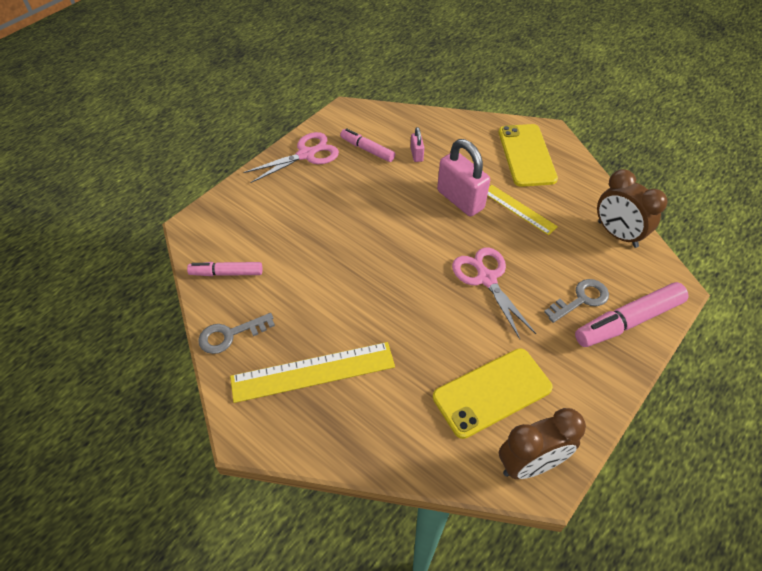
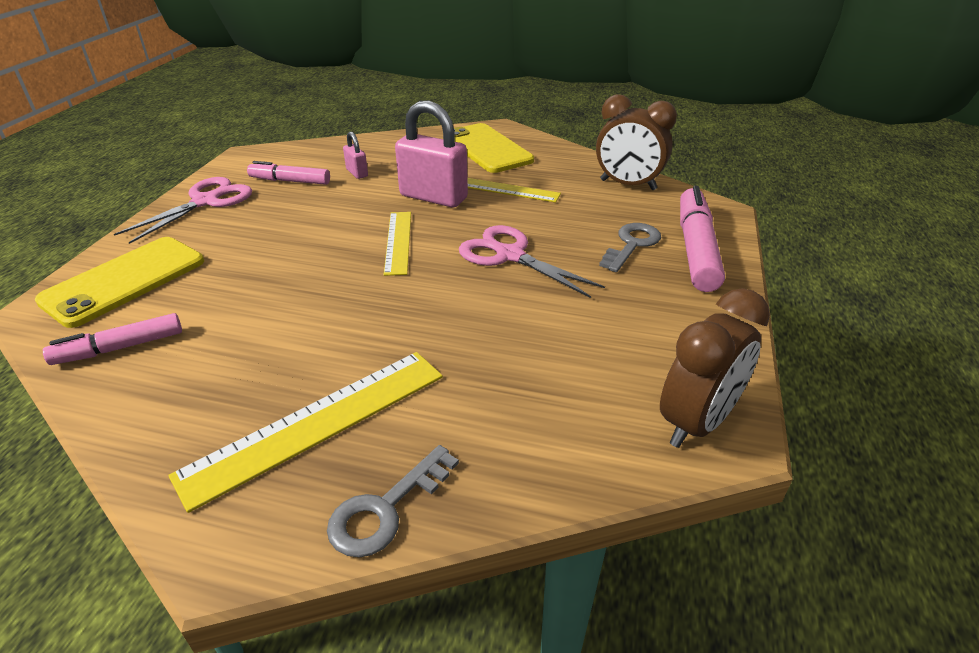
camera: 25 degrees left, 15 degrees down
grey key [198,313,275,354] -> grey key moved to [327,445,459,557]
yellow phone [433,348,553,439] -> yellow phone moved to [35,237,204,328]
pink marker [575,282,689,347] -> pink marker turned 150 degrees clockwise [680,186,725,292]
none -> yellow ruler [384,212,411,276]

